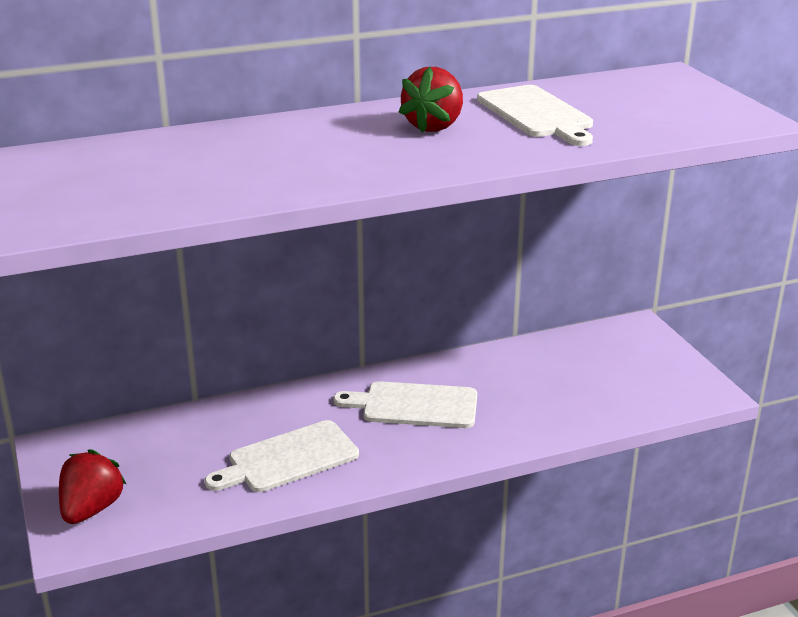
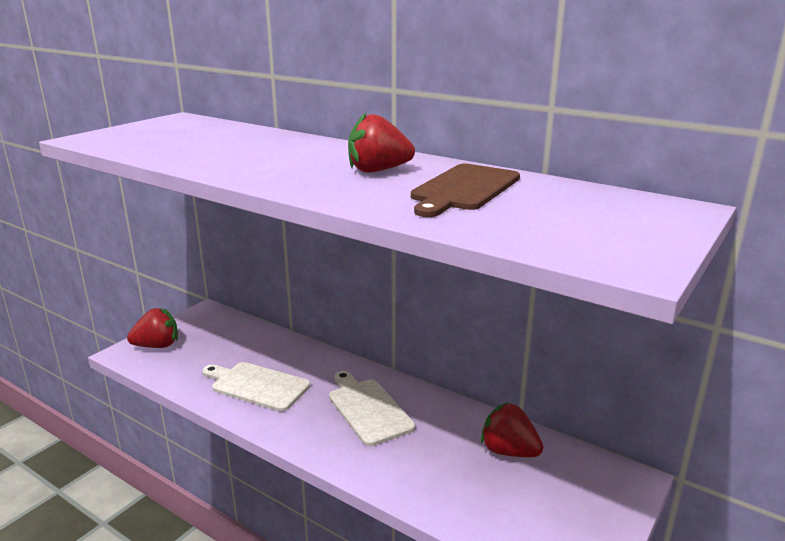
camera: 55 degrees right, 5 degrees down
white cutting board [477,85,593,146] -> brown cutting board [411,164,520,217]
none -> red strawberry [481,402,543,457]

